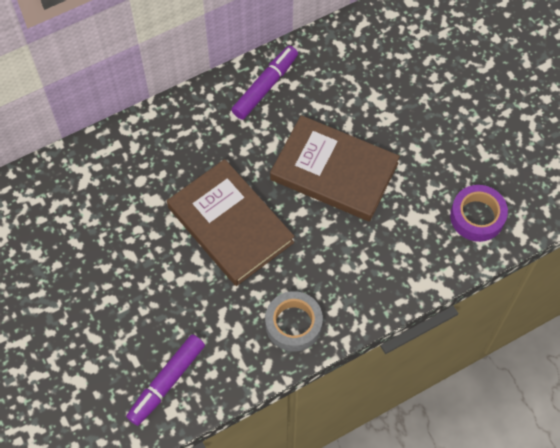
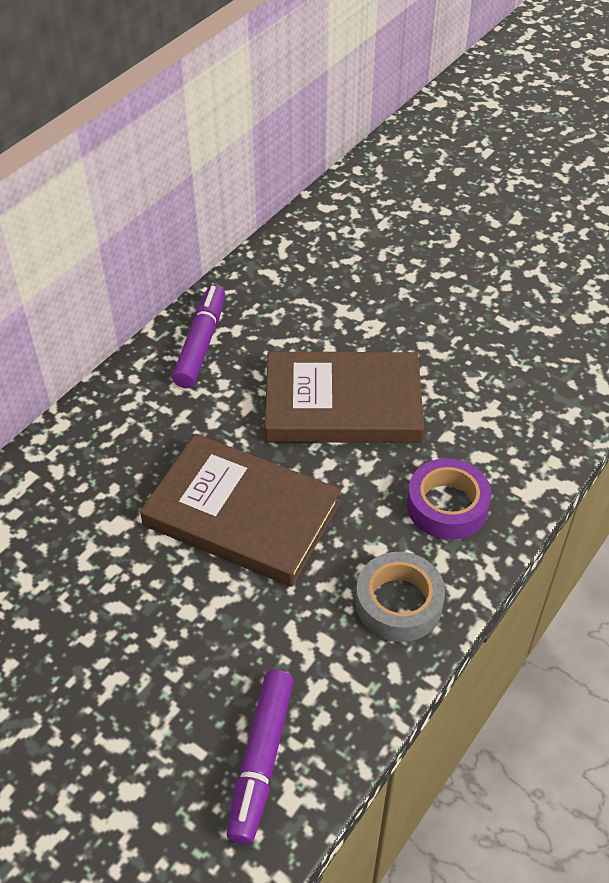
camera: 25 degrees left, 15 degrees down
purple tape [450,185,508,242] -> purple tape moved to [407,458,492,540]

